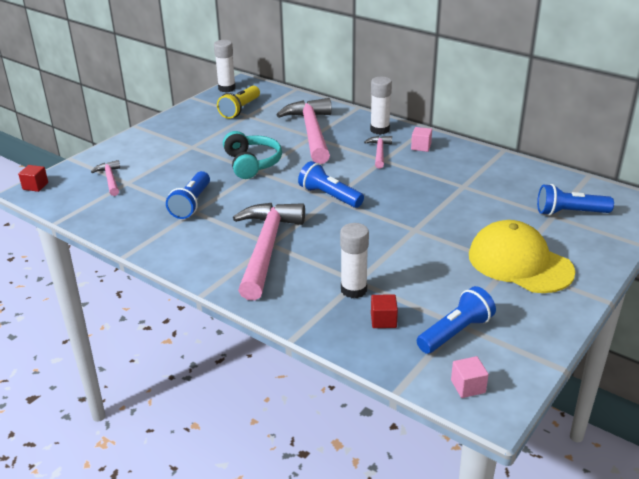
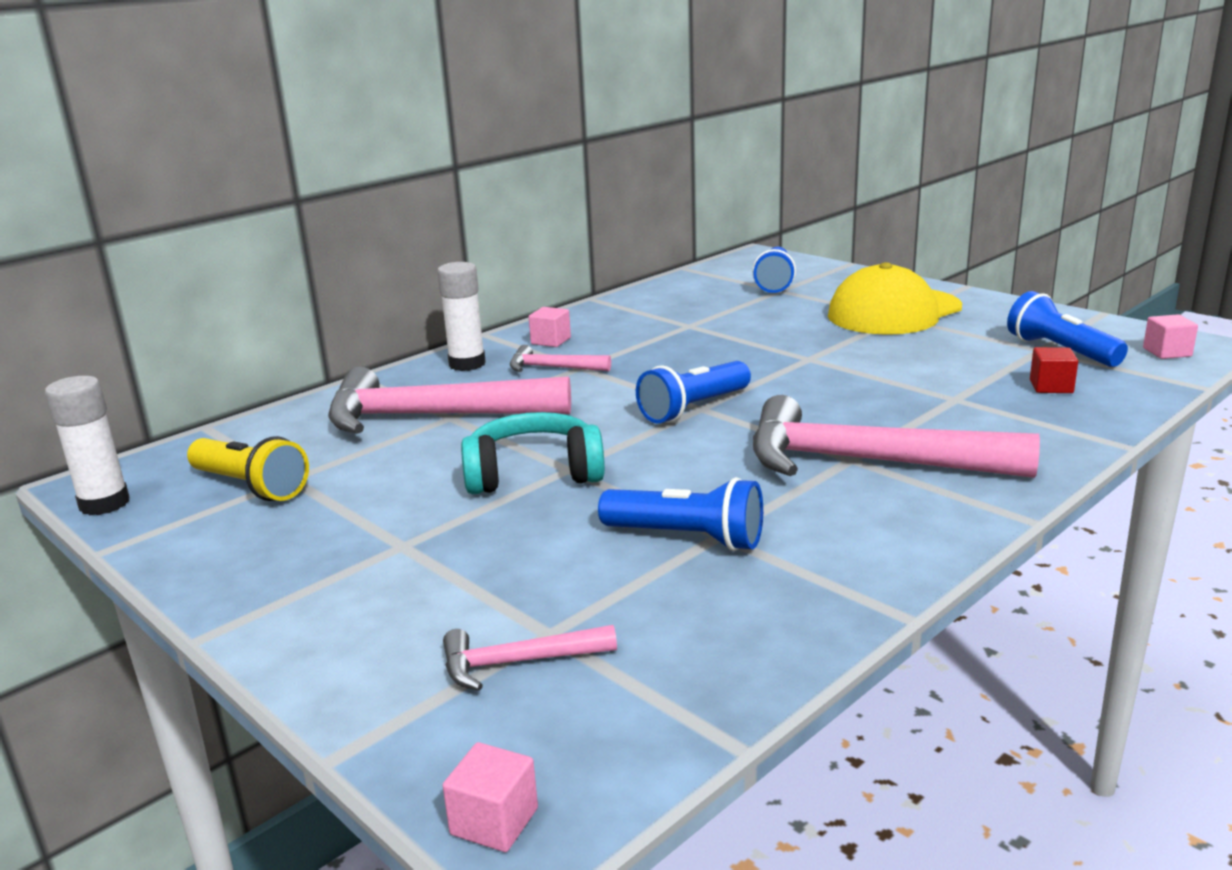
camera: 80 degrees left, 10 degrees down
red cube [18,165,48,192] -> pink cube [443,742,538,852]
white glue stick [340,223,369,298] -> none

